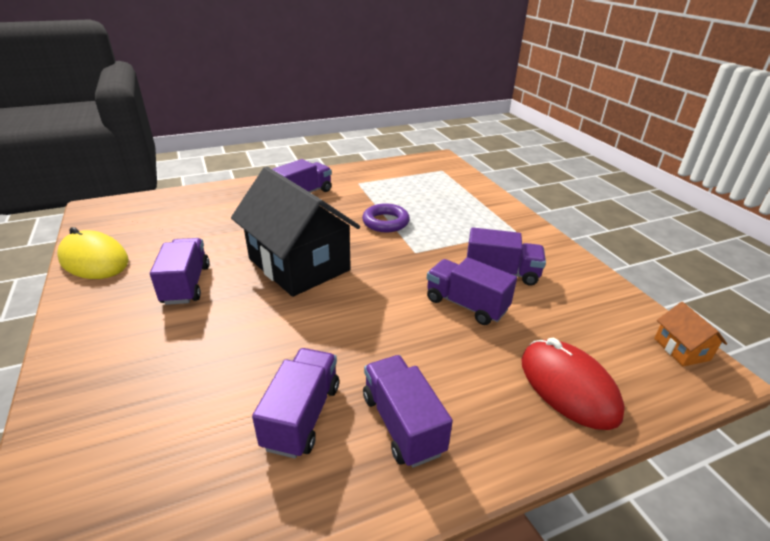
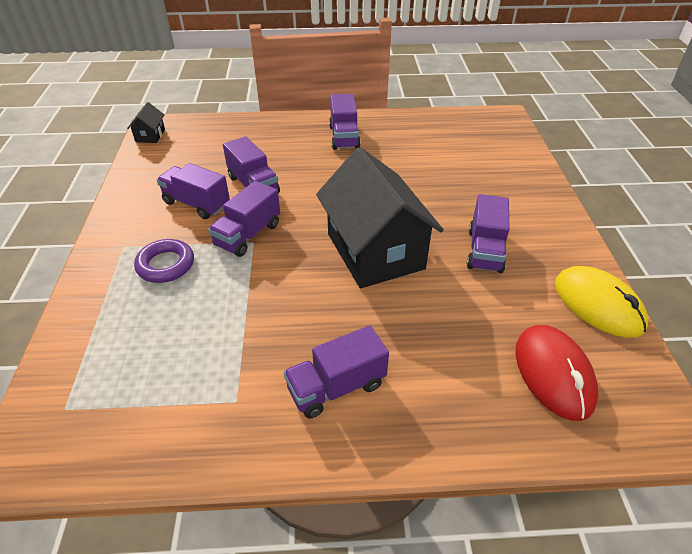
camera: 160 degrees left, 10 degrees up
purple truck [252,348,339,458] -> purple truck moved to [208,181,280,257]
purple ring [362,203,410,232] -> purple ring moved to [134,239,194,283]
red mouse [521,338,625,430] -> red mouse moved to [515,325,598,421]
orange house [654,302,727,367] -> black house [127,102,165,143]

